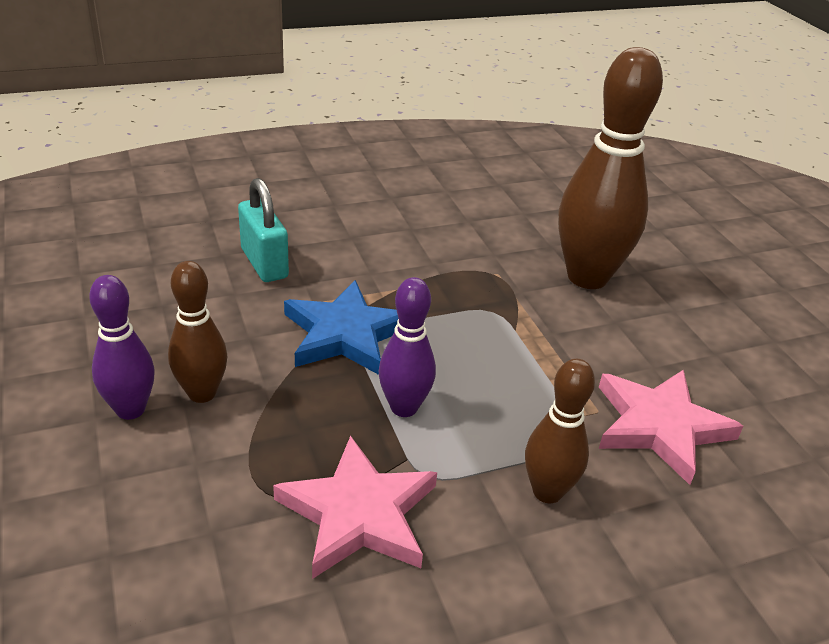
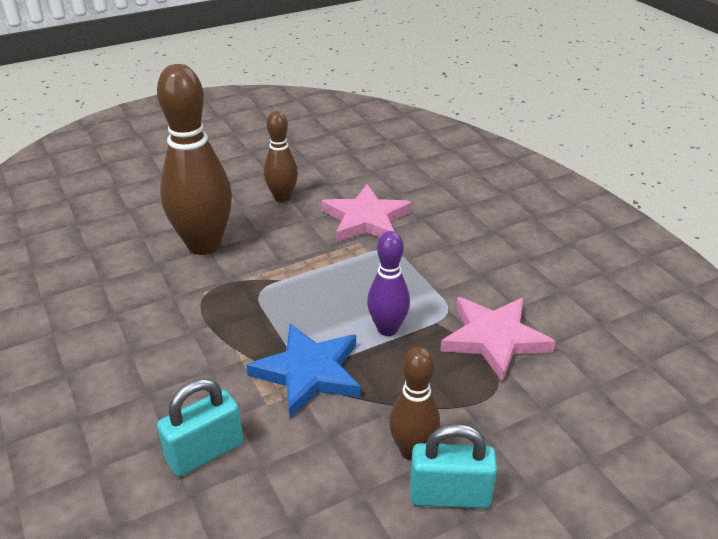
camera: 95 degrees left, 0 degrees up
purple bowling pin [89,275,155,420] -> turquoise padlock [410,424,497,508]
brown bowling pin [525,359,595,503] -> brown bowling pin moved to [264,111,298,203]

